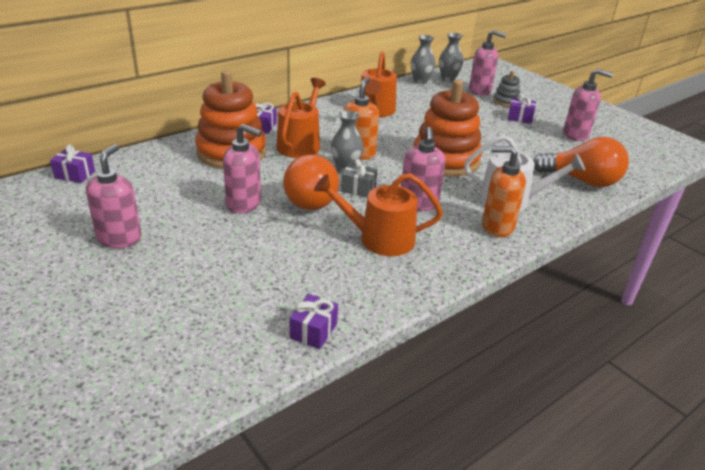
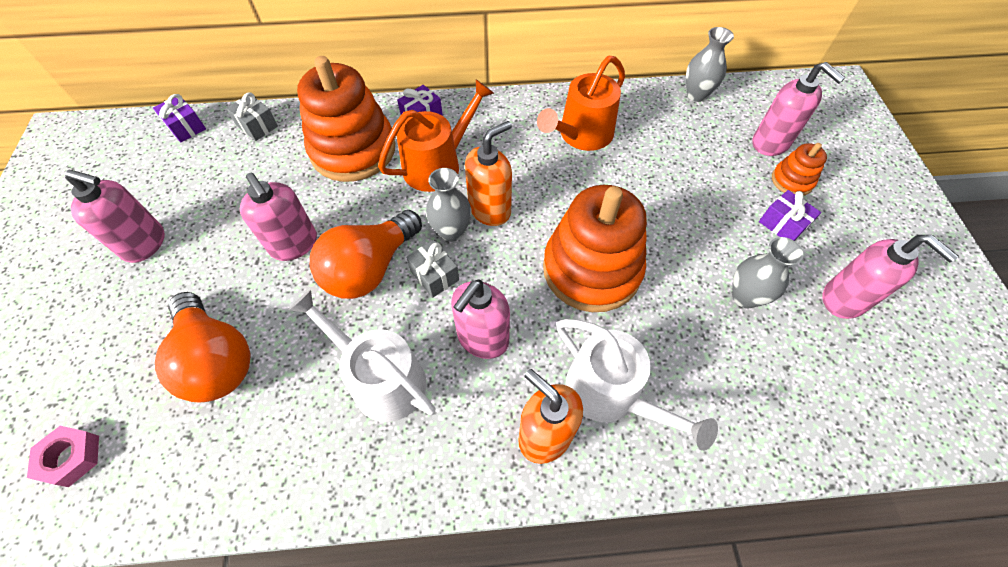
camera: 35 degrees right, 25 degrees up
pink soap dispenser [86,144,142,248] -> pink soap dispenser turned 60 degrees clockwise [65,170,165,263]
purple gift [290,294,338,349] -> none
orange watering can [314,173,443,256] -> white watering can [288,289,436,422]
grey vase [439,33,463,81] -> grey vase moved to [732,237,804,308]
grey stacking toy [493,71,520,107] -> orange stacking toy [772,143,827,196]
orange light bulb [533,137,629,187] -> orange light bulb moved to [155,292,251,403]
none -> pink nut [27,426,99,487]
none -> grey gift [226,93,278,141]

